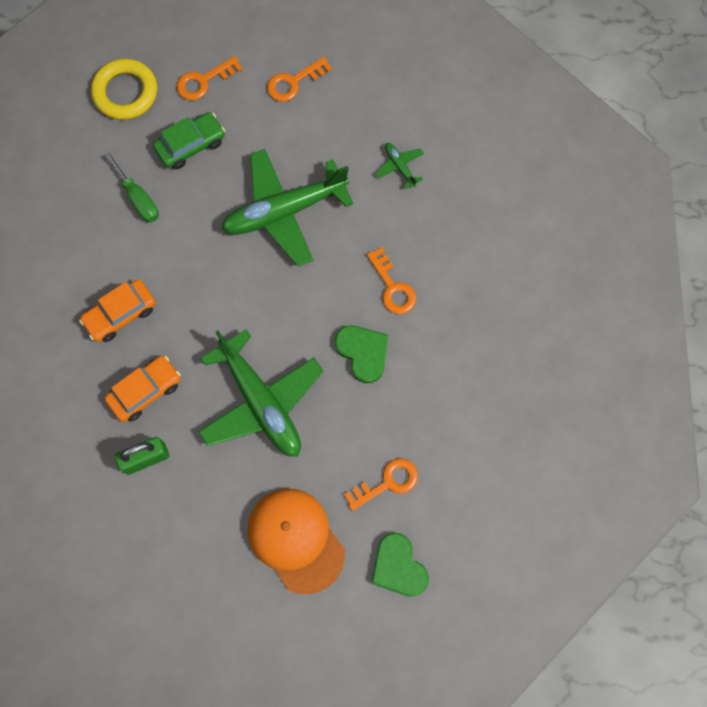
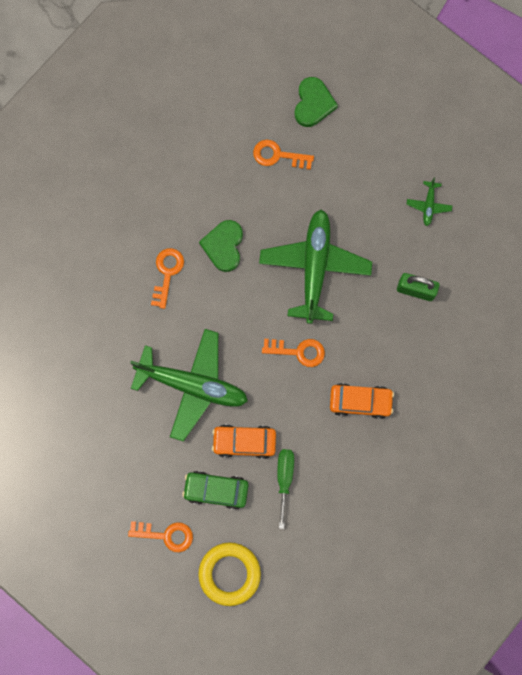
camera: 140 degrees left, 5 degrees up
orange car [105,356,180,422] -> orange car moved to [212,424,276,459]
orange cap [248,489,345,594] -> none
orange key [267,57,332,102] -> orange key moved to [262,339,325,367]
green plane [376,143,424,189] -> green plane moved to [406,178,452,226]

